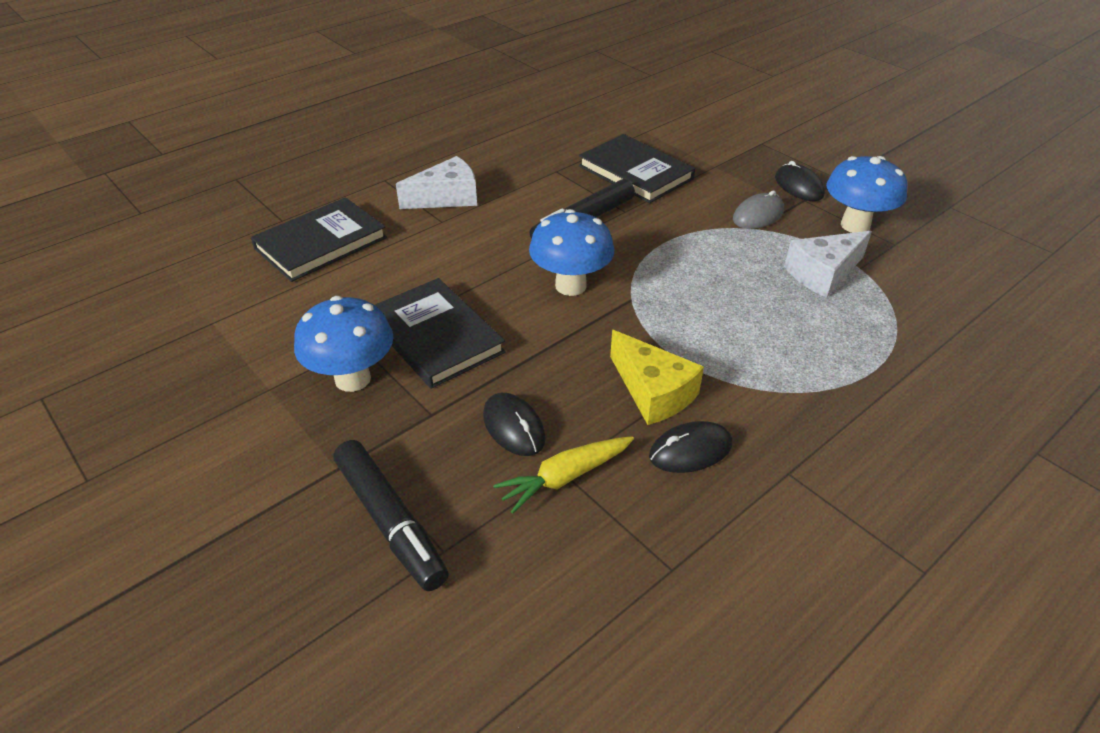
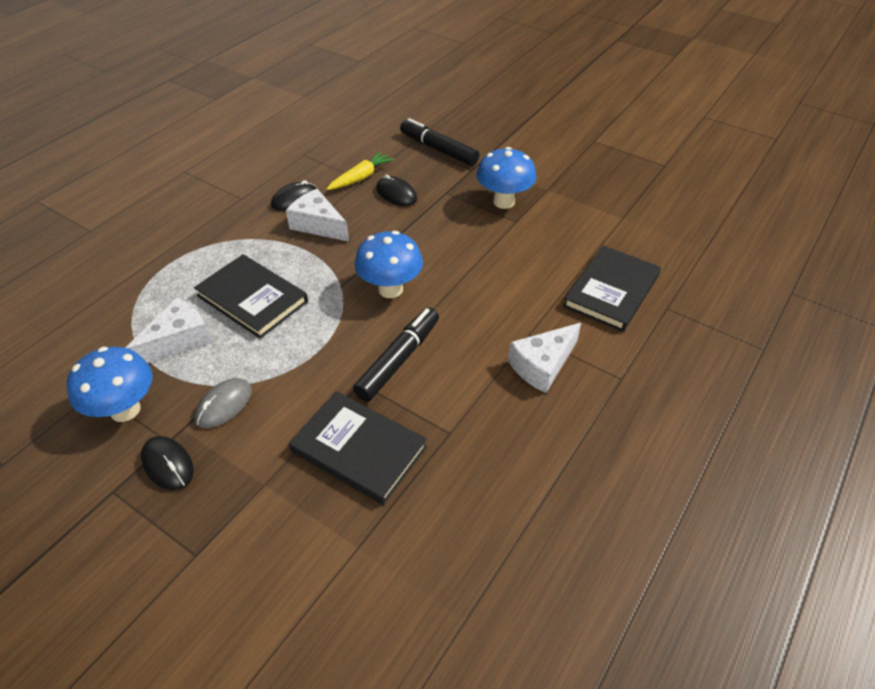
camera: 165 degrees right, 5 degrees up
black book [375,278,506,389] -> black book moved to [194,254,308,339]
yellow cheese [610,330,704,425] -> white cheese [286,189,349,242]

